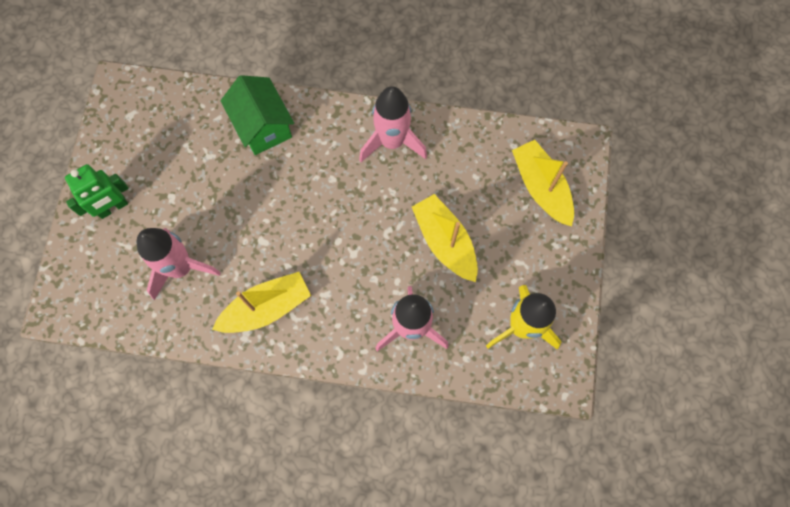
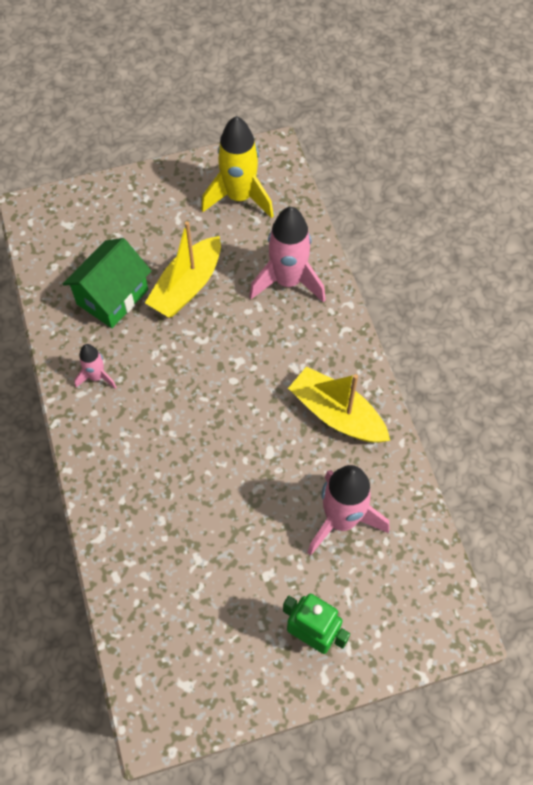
camera: 115 degrees left, 10 degrees down
green house [220,75,294,155] -> green house moved to [63,238,151,328]
pink rocket [359,86,427,162] -> pink rocket [74,344,117,389], size x0.52
yellow boat [512,140,574,226] -> none

